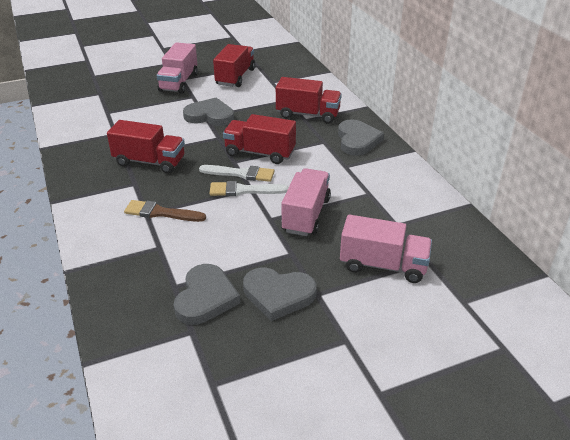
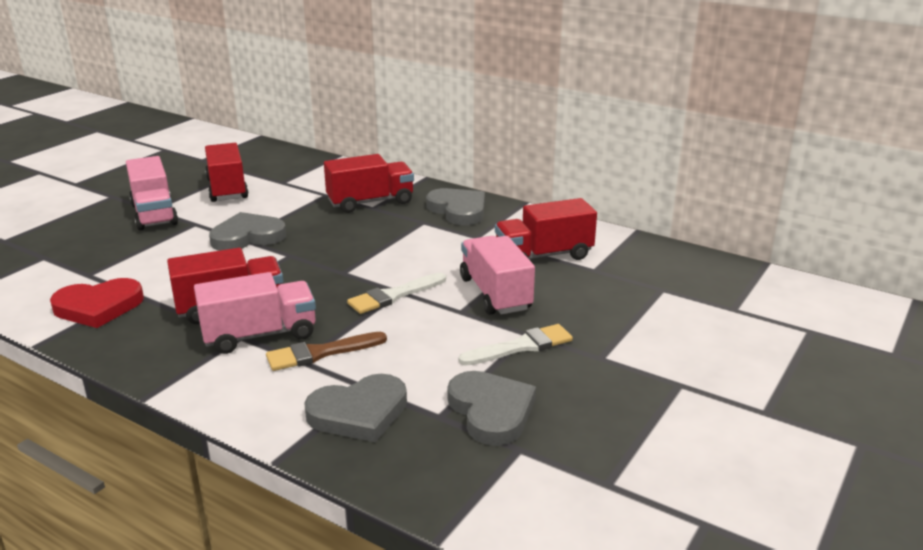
camera: 35 degrees left, 10 degrees down
white brush [199,165,274,182] -> white brush moved to [459,324,573,366]
red truck [223,114,296,164] -> red truck moved to [495,198,597,260]
grey heart [243,267,317,321] -> grey heart moved to [304,374,407,442]
pink truck [340,215,432,283] -> pink truck moved to [194,272,316,354]
none -> red heart [50,278,144,328]

